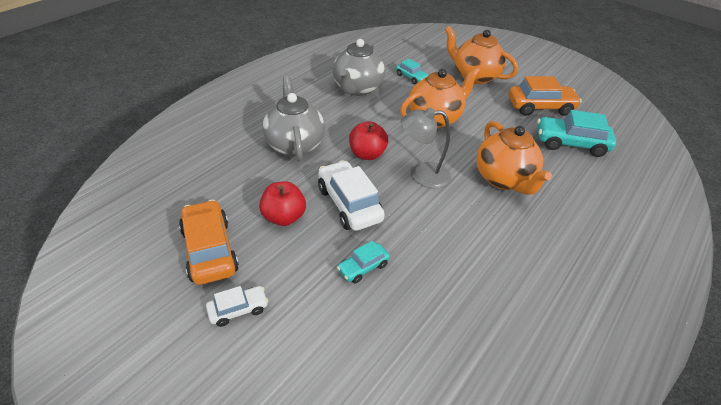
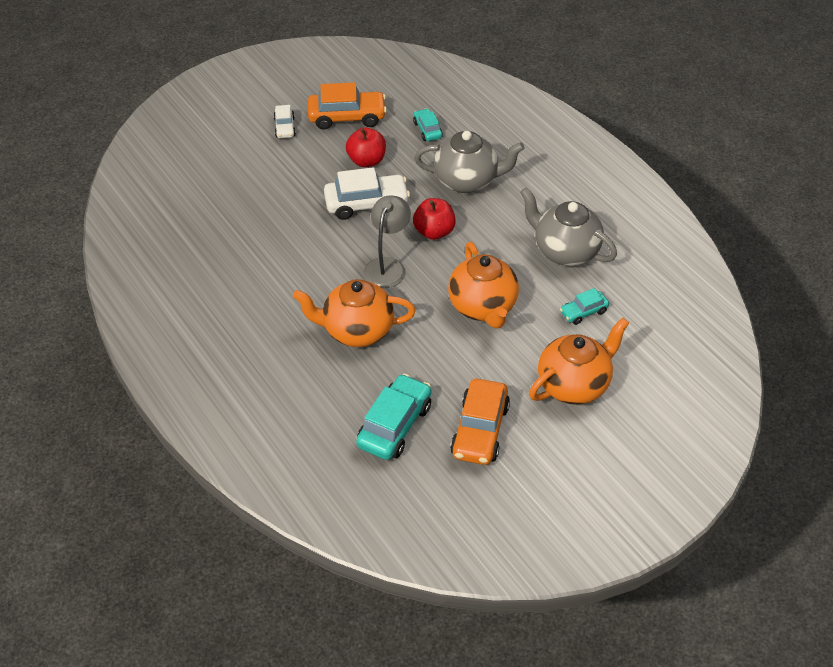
camera: 110 degrees right, 5 degrees up
turquoise car [337,241,390,283] -> turquoise car moved to [413,108,443,141]

